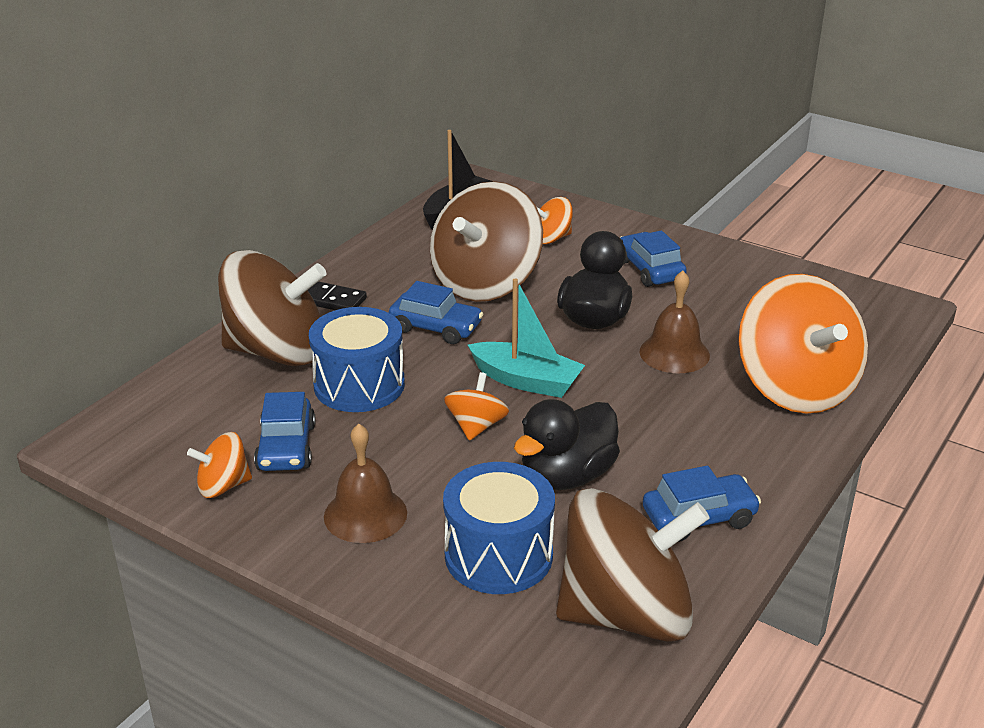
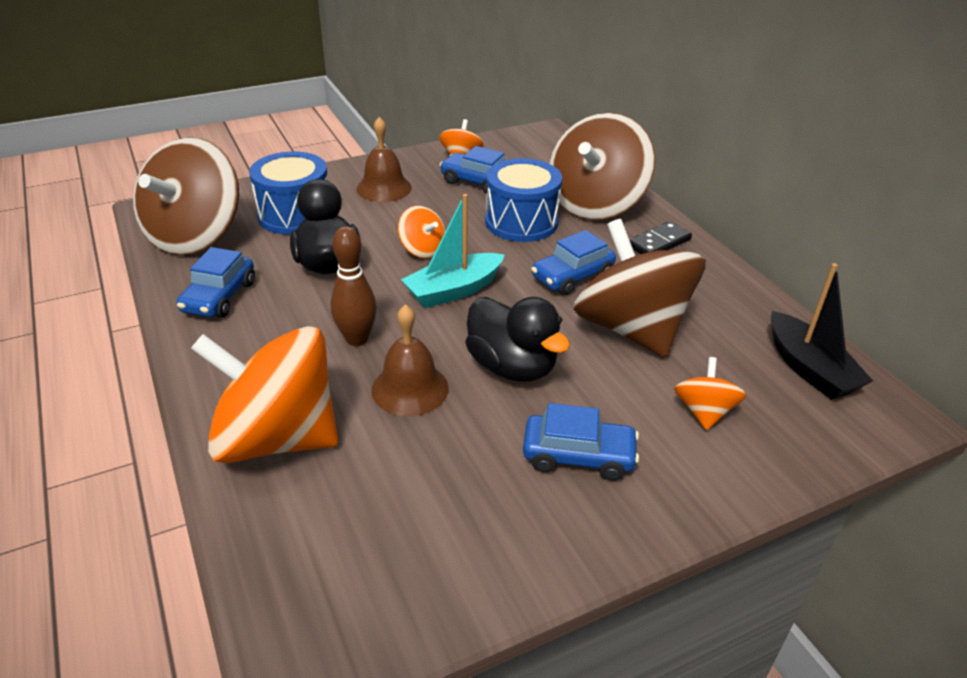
camera: 120 degrees right, 5 degrees up
none -> brown bowling pin [331,226,377,346]

